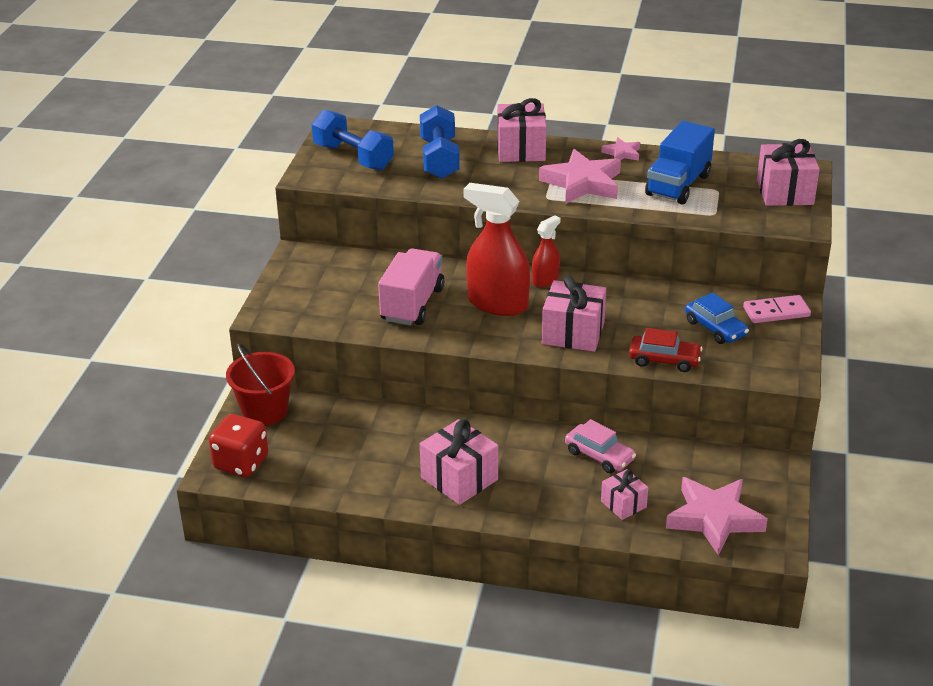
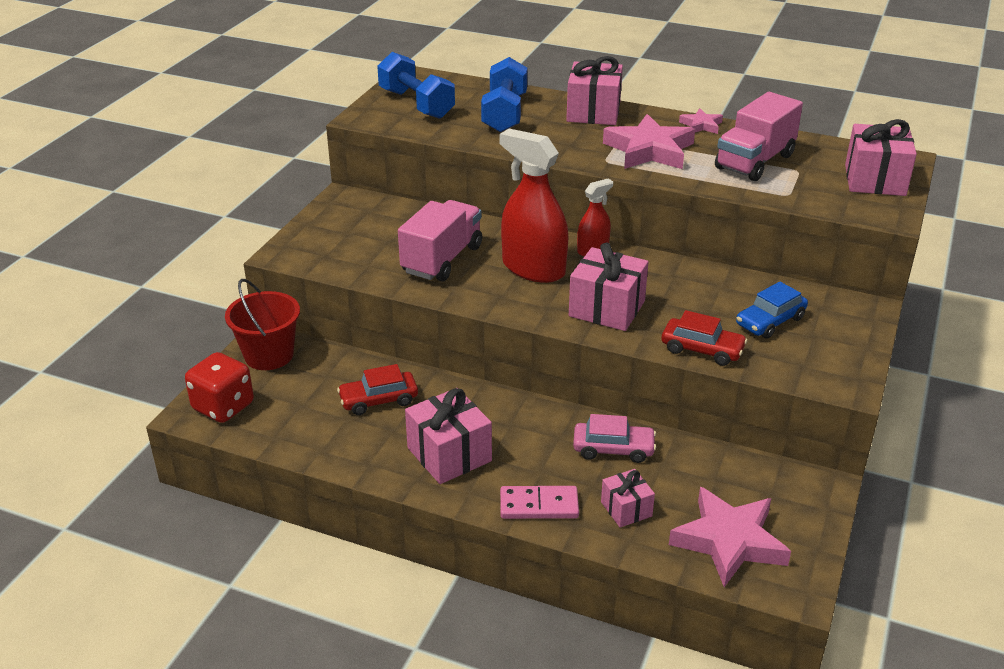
camera: 10 degrees right, 0 degrees up
pink car [565,419,636,473] -> pink car turned 45 degrees counterclockwise [573,414,656,463]
blue truck [645,121,715,205] -> pink truck [715,92,803,181]
blue car [685,293,749,344] -> blue car turned 75 degrees clockwise [736,281,808,339]
pink domino [743,295,811,323] -> pink domino moved to [500,486,579,519]
none -> red car [337,364,418,415]

